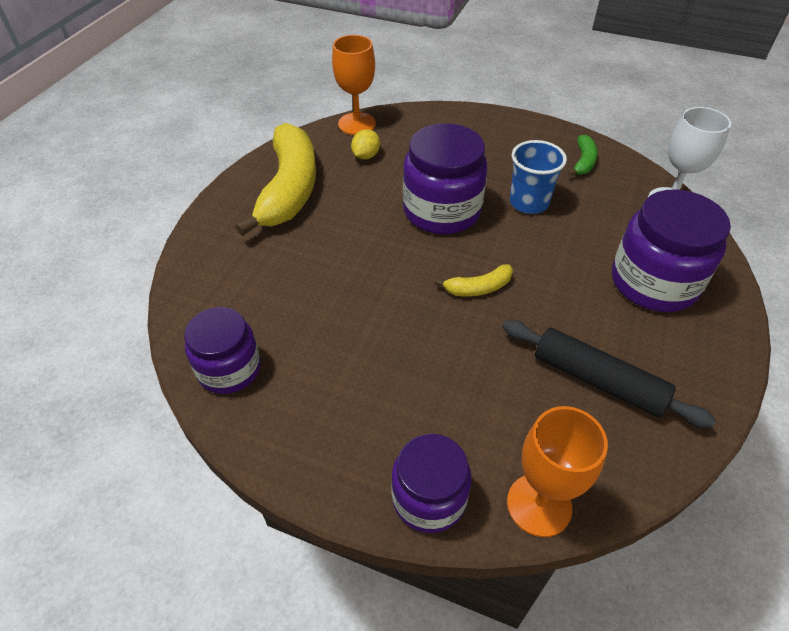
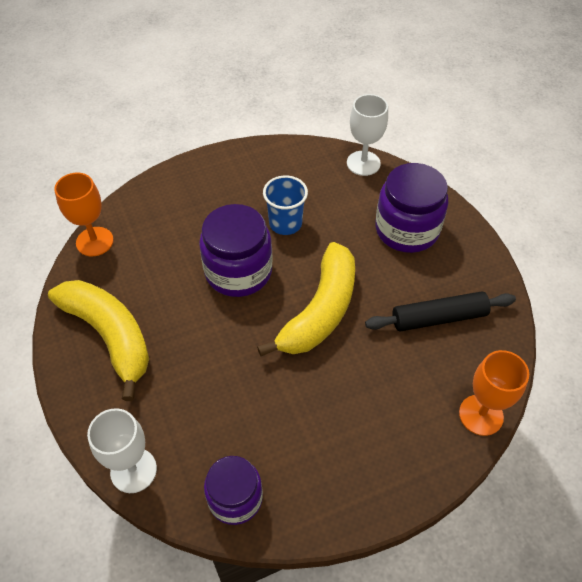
camera: 45 degrees left, 5 degrees up
yellow lemon [351,129,380,160] -> none
purple jar [391,433,471,533] -> none
yellow banana [434,264,513,297] -> yellow banana [257,242,355,356], size x2.32
green banana [568,135,598,176] -> none
none -> white goblet [87,408,157,493]

